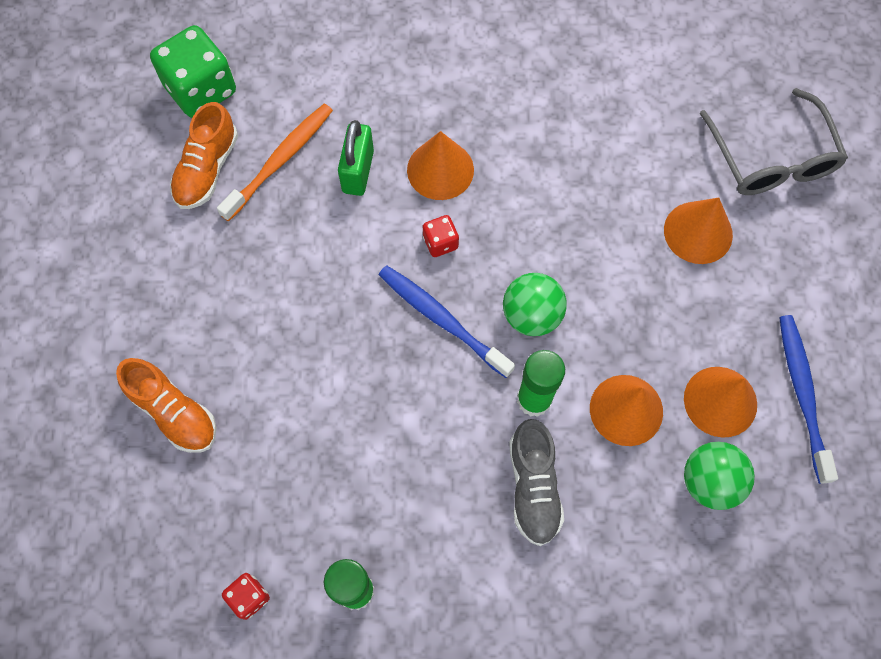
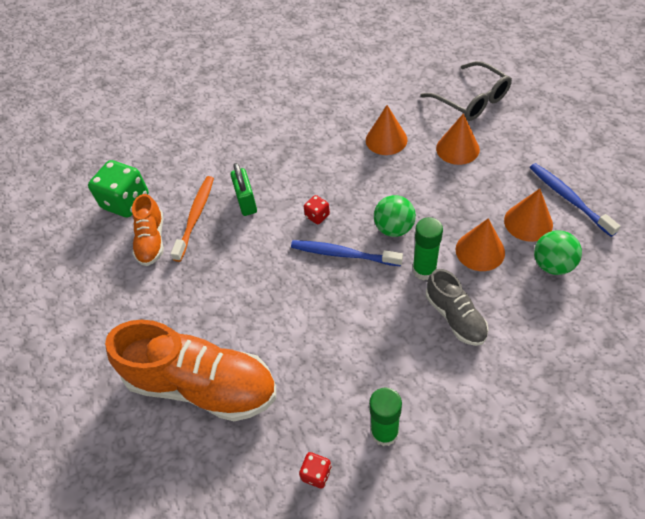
camera: 20 degrees left, 15 degrees down
orange shoe [116,358,216,453] -> orange shoe [105,320,276,421], size x1.92
orange cone [407,131,474,200] -> orange cone moved to [366,105,407,155]

